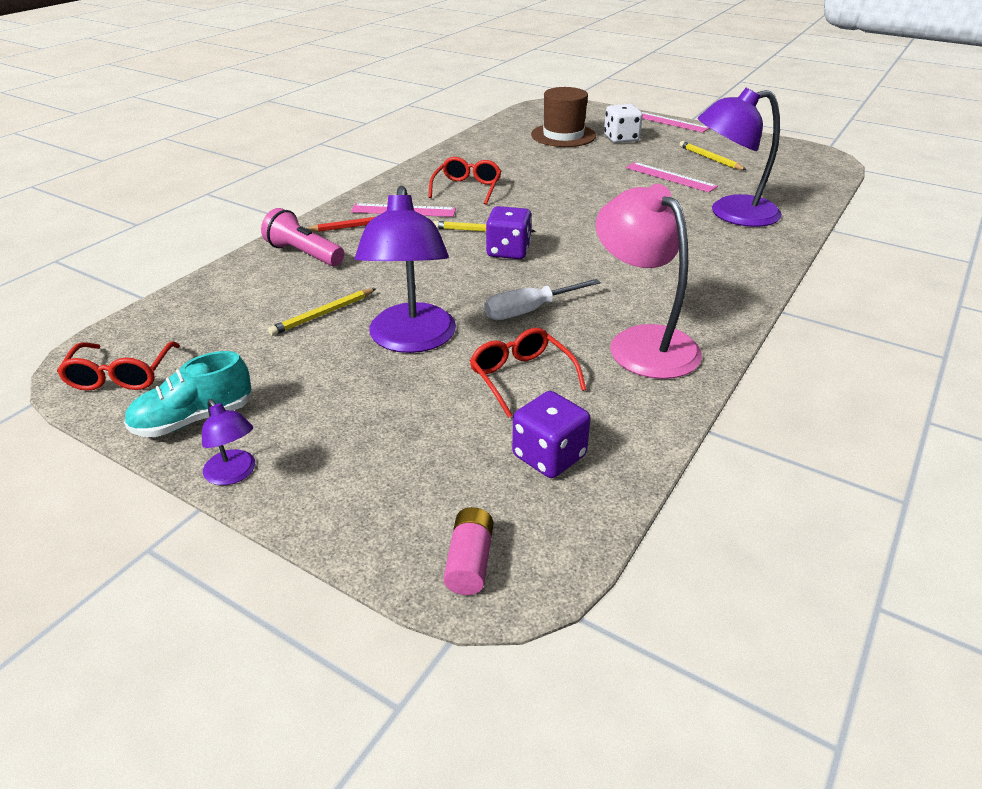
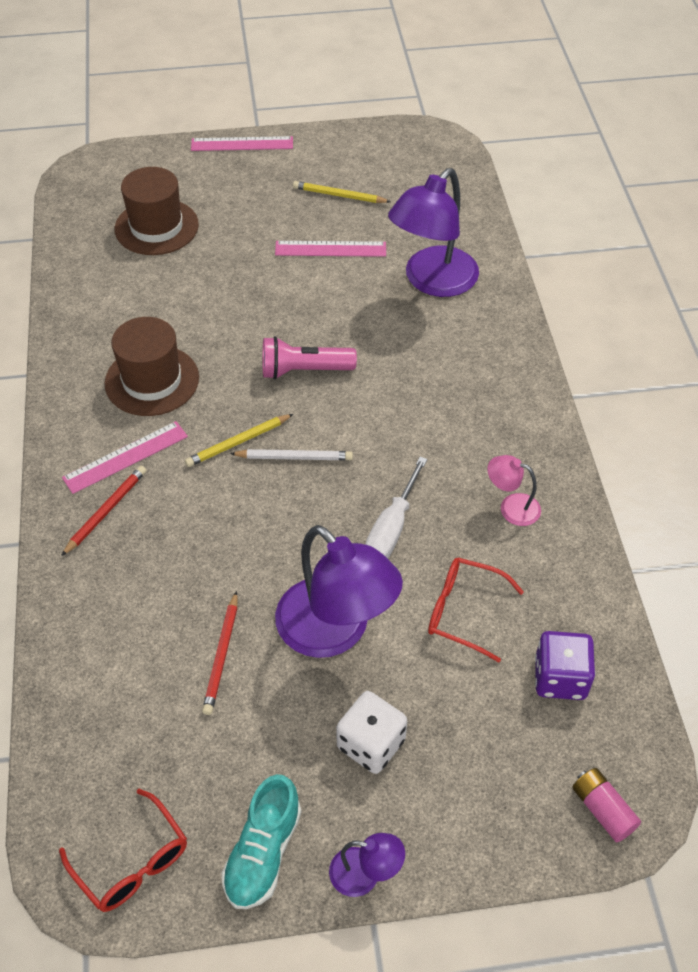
camera: 40 degrees left, 15 degrees up
pink flashlight [261,208,344,266] -> pink flashlight moved to [262,336,357,379]
yellow pencil [268,288,376,336] -> red pencil [202,591,237,715]
red glasses [428,157,501,205] -> brown hat [104,317,199,416]
purple dice [486,206,532,259] -> white pencil [230,449,353,460]
pink lamp [596,184,702,379] -> pink lamp [488,455,541,526], size x0.47
white dice [604,104,643,143] -> white dice moved to [336,691,407,774]

